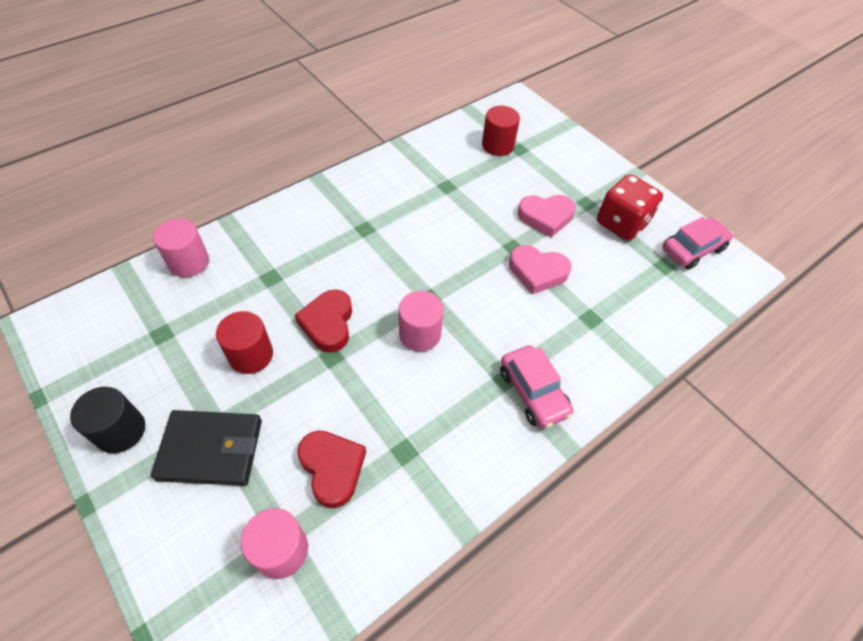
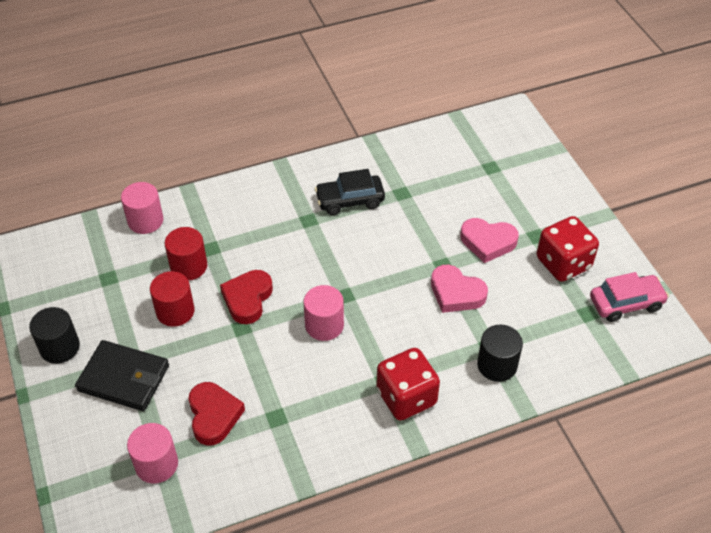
camera: 20 degrees right, 5 degrees down
red cylinder [482,106,520,156] -> red cylinder moved to [165,227,207,281]
pink car [500,345,574,429] -> red dice [376,348,440,420]
none -> black car [315,169,385,215]
none -> black cylinder [477,325,523,382]

